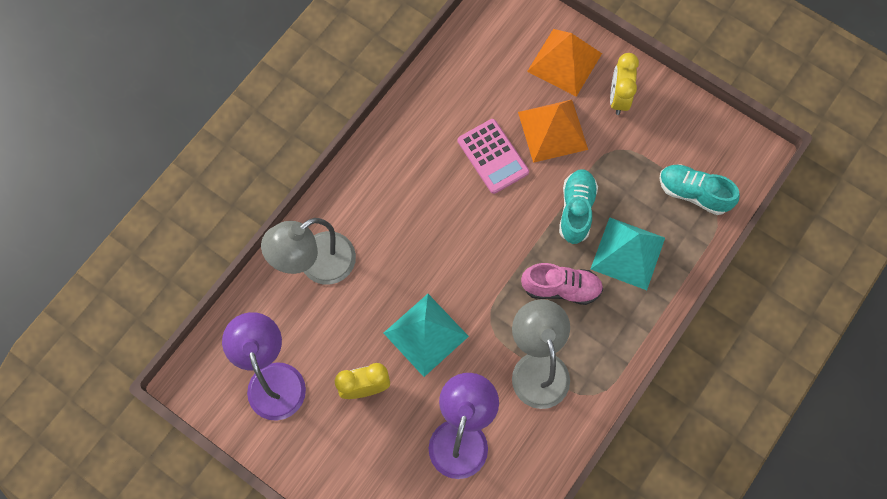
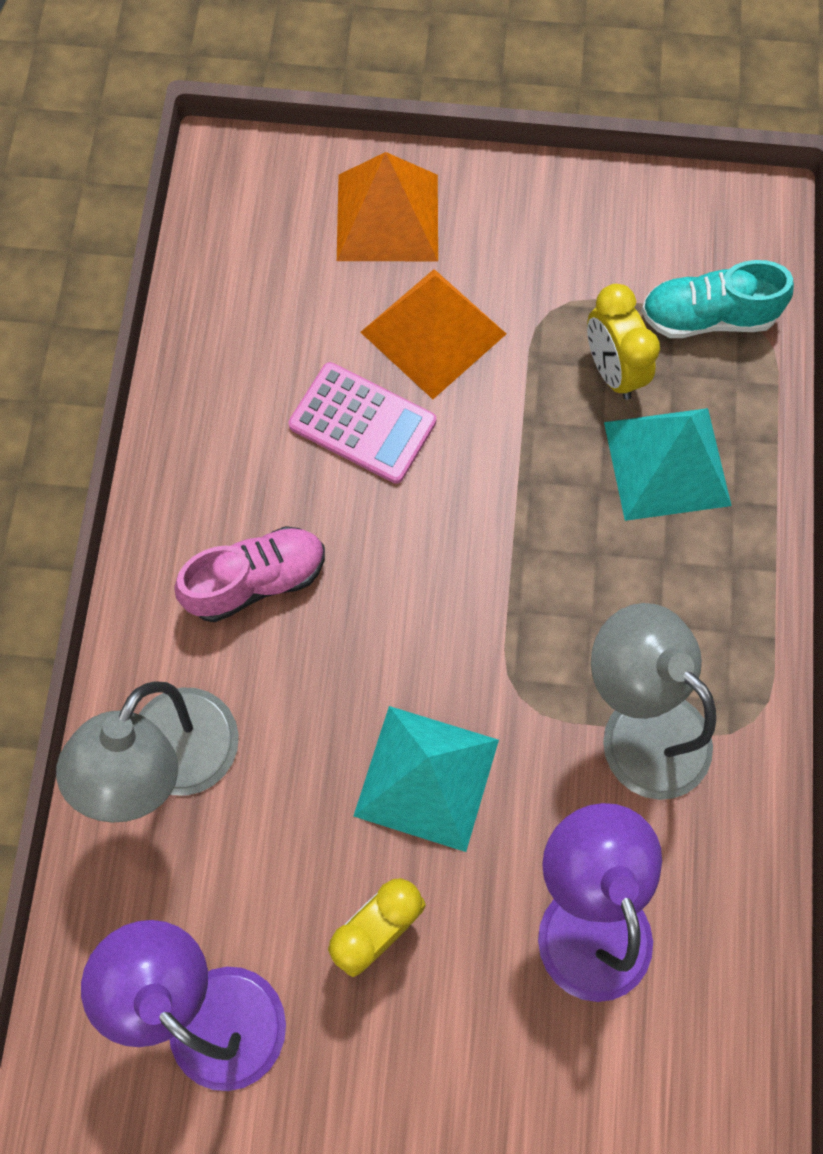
camera: 30 degrees left, 0 degrees up
pink shoe [521,263,603,305] -> pink shoe moved to [174,526,325,622]
turquoise shoe [559,169,598,244] -> none
yellow clock [610,53,639,115] -> yellow clock moved to [587,284,660,400]

